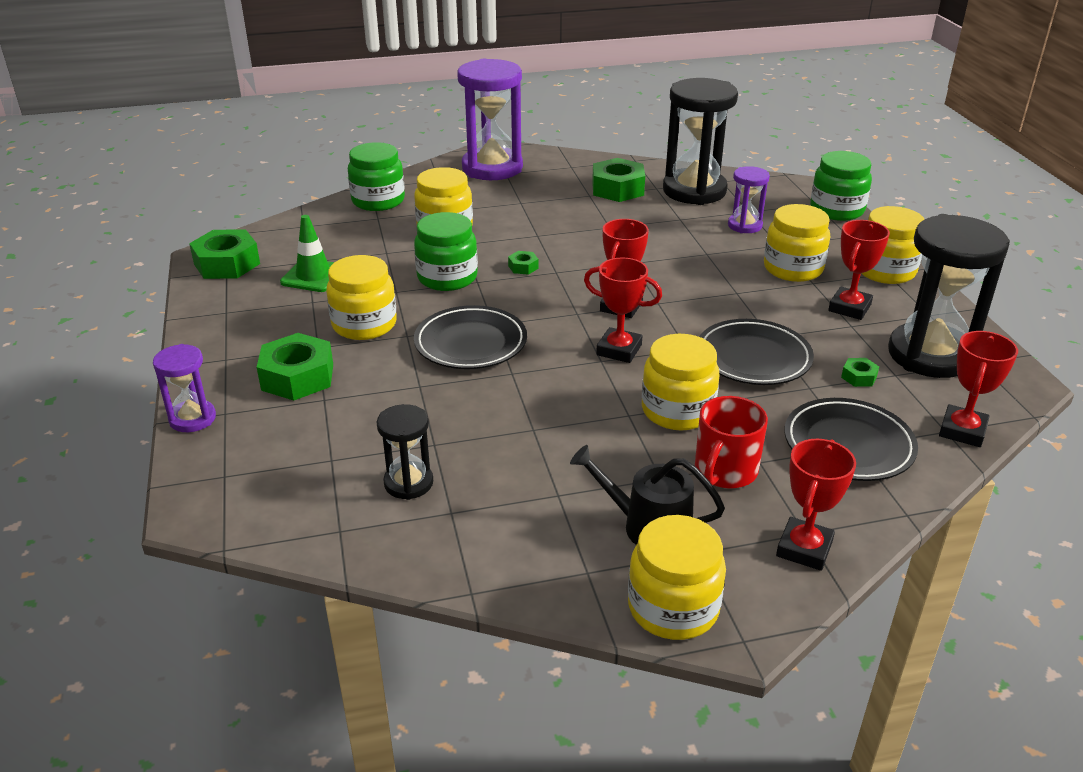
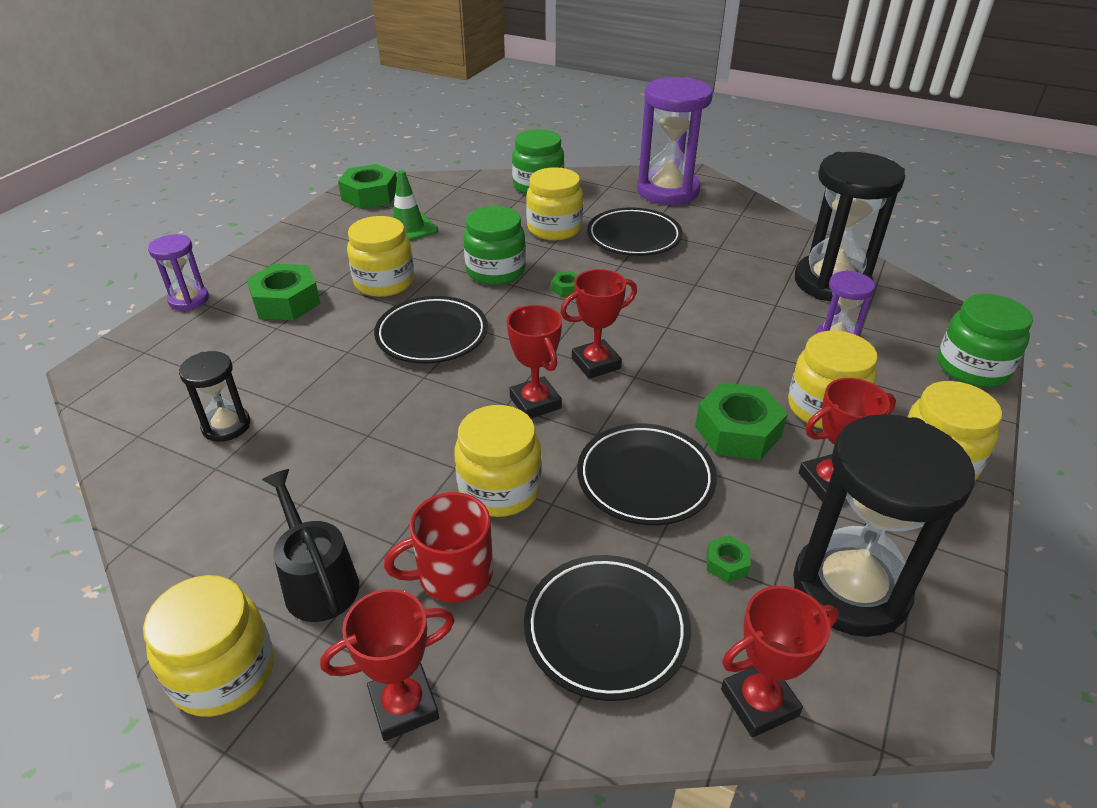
camera: 40 degrees right, 5 degrees up
green nut [592,158,645,202] -> green nut moved to [695,383,788,460]
none -> black plate [587,207,682,256]

